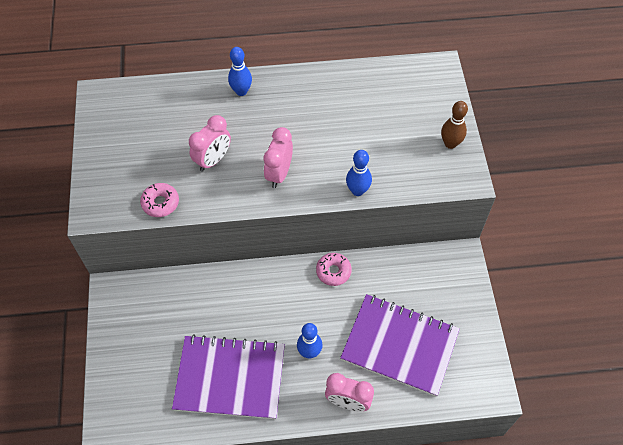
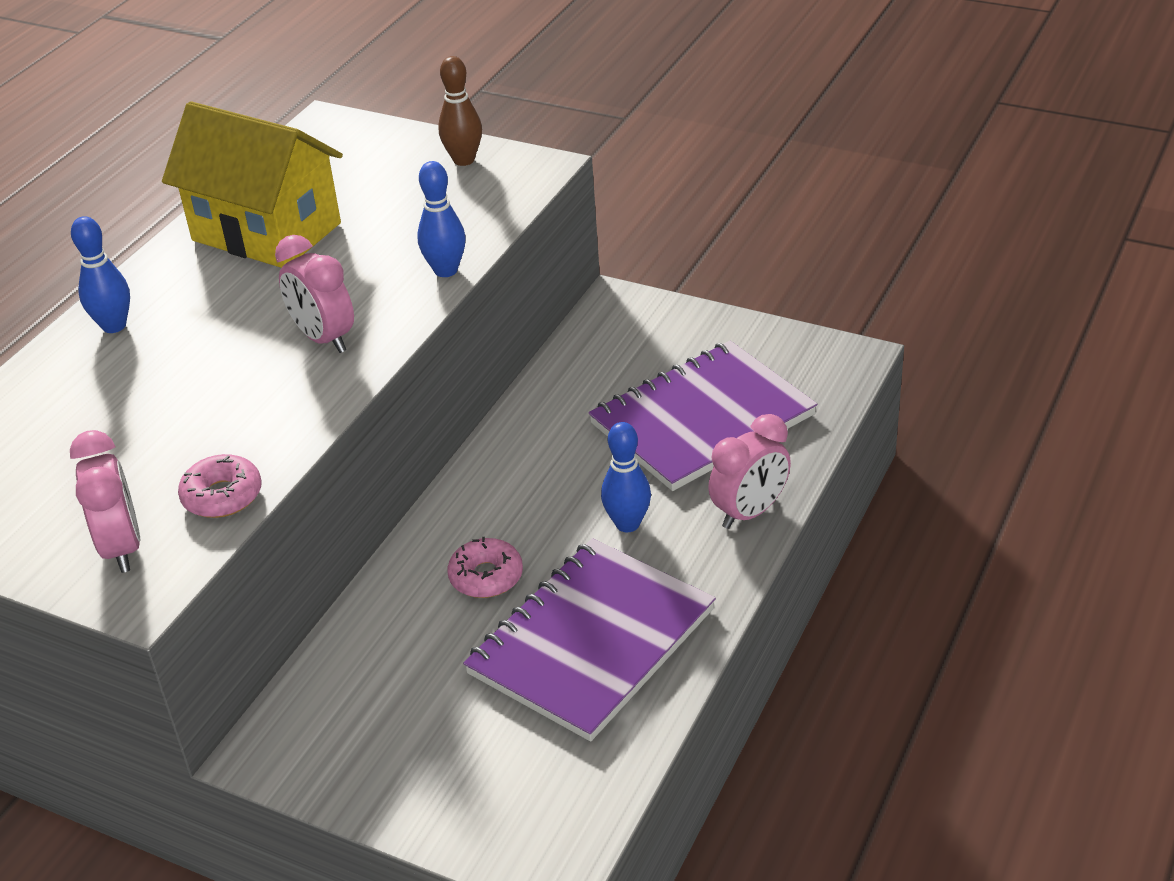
camera: 55 degrees left, 20 degrees down
pink clock [189,115,231,171] -> pink clock moved to [70,430,140,573]
pink donut [316,253,352,286] -> pink donut moved to [447,537,523,598]
none -> yellow house [162,101,343,268]

